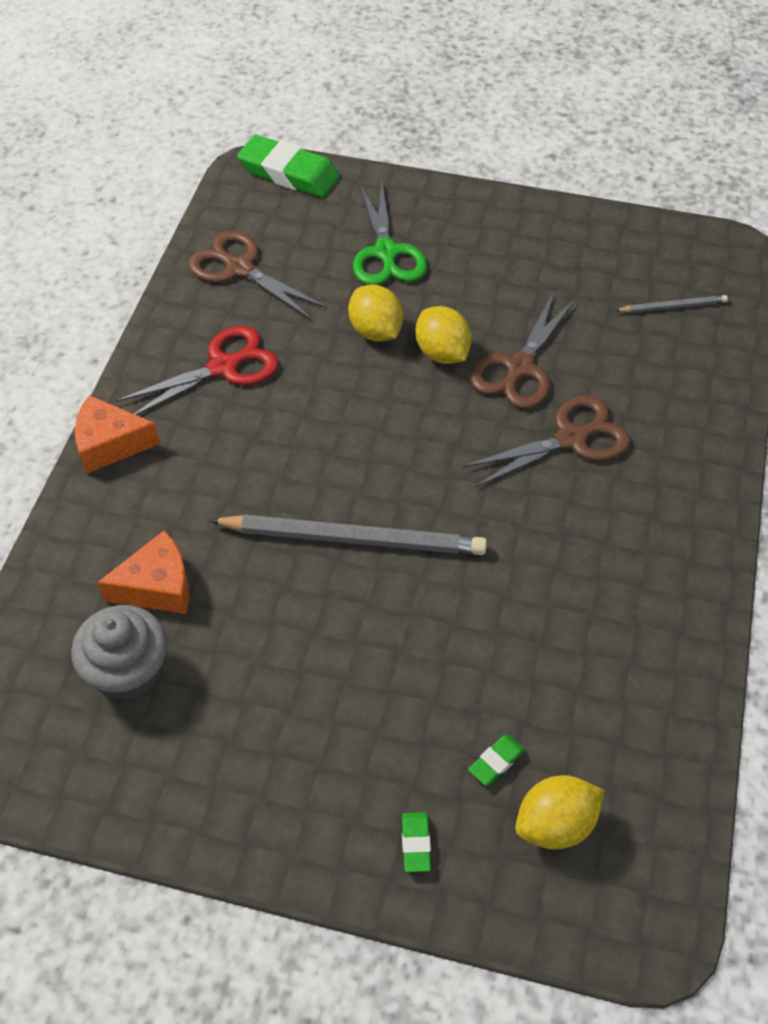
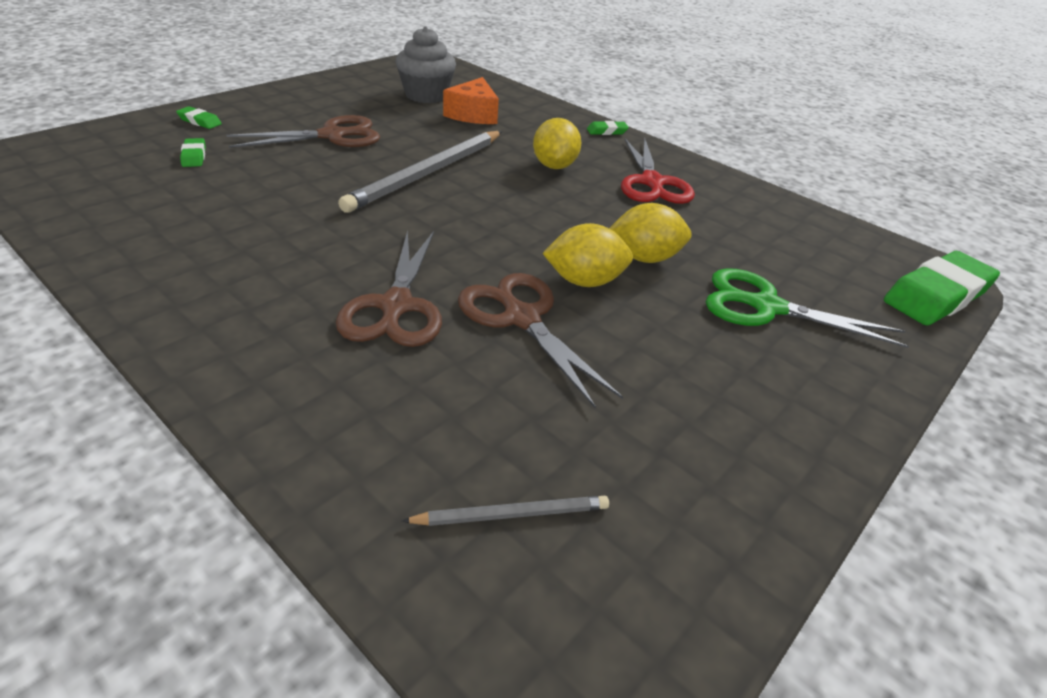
camera: 115 degrees right, 15 degrees down
orange cheese [74,395,160,474] -> green eraser [587,121,629,135]
brown scissors [188,231,327,320] -> brown scissors moved to [227,115,380,148]
yellow lemon [515,775,604,849] -> yellow lemon moved to [533,118,582,169]
grey pencil [615,295,728,313] -> grey pencil turned 120 degrees counterclockwise [402,496,609,526]

